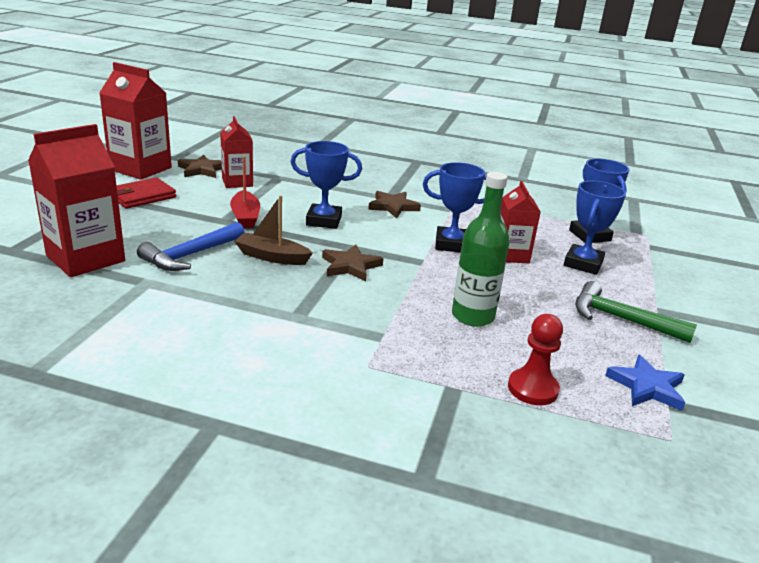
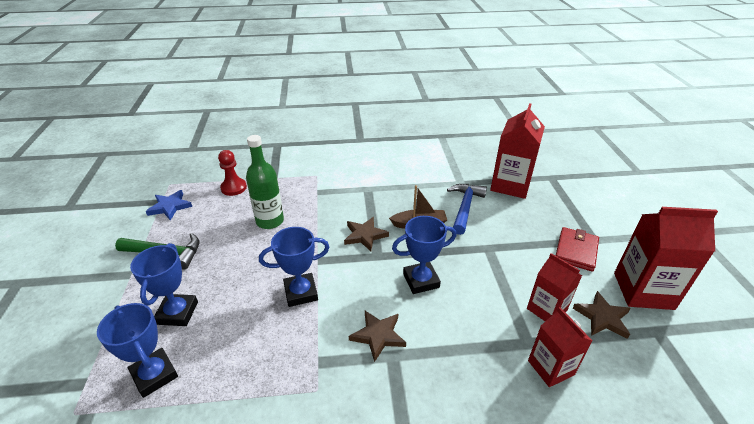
camera: 160 degrees right, 10 degrees up
red boat [230,156,260,228] -> none
red carton [501,181,541,264] -> red carton moved to [528,307,592,387]

